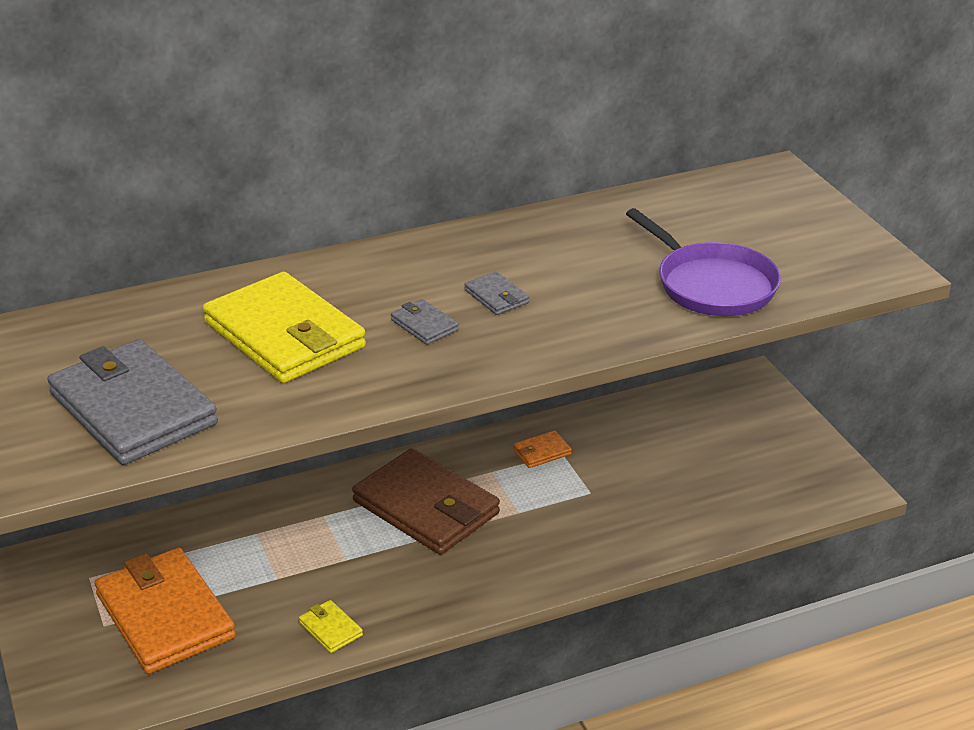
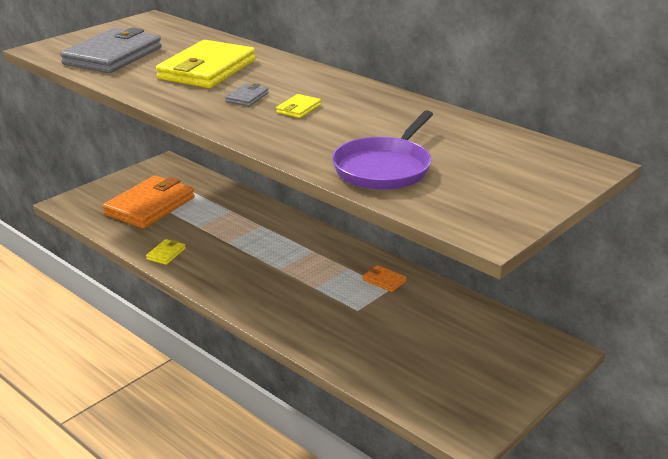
camera: 65 degrees right, 5 degrees down
brown wallet [352,448,500,555] -> none
grey wallet [464,271,529,315] -> yellow wallet [276,94,321,118]

